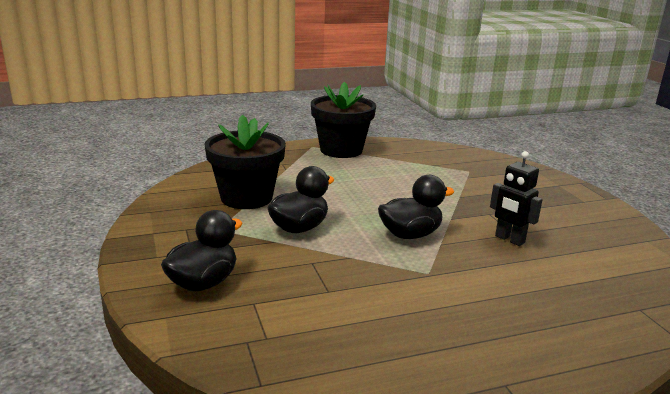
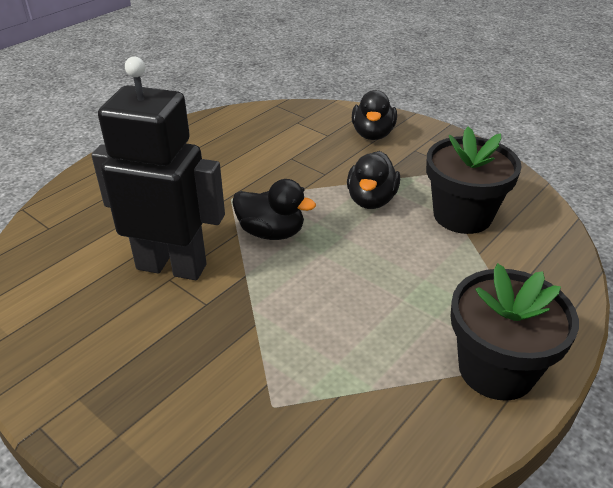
camera: 150 degrees right, 15 degrees up
black duck [378,175,454,239] -> black duck turned 105 degrees counterclockwise [232,179,316,240]
black robot [490,151,543,246] -> black robot [91,56,225,280], size x2.09

